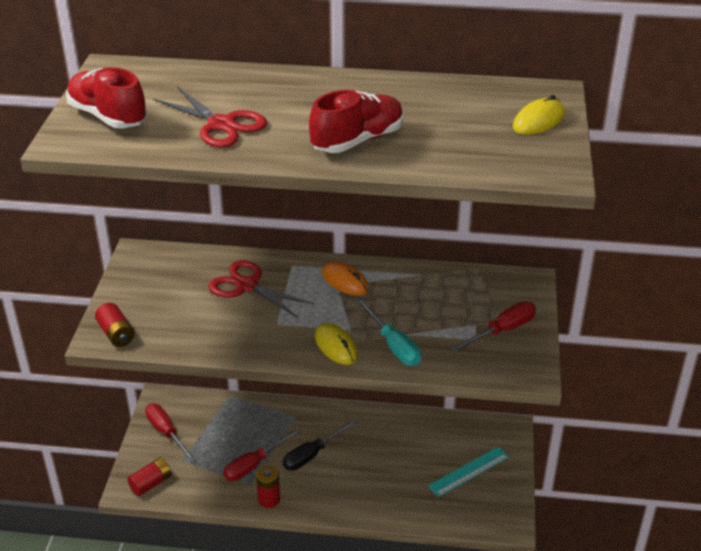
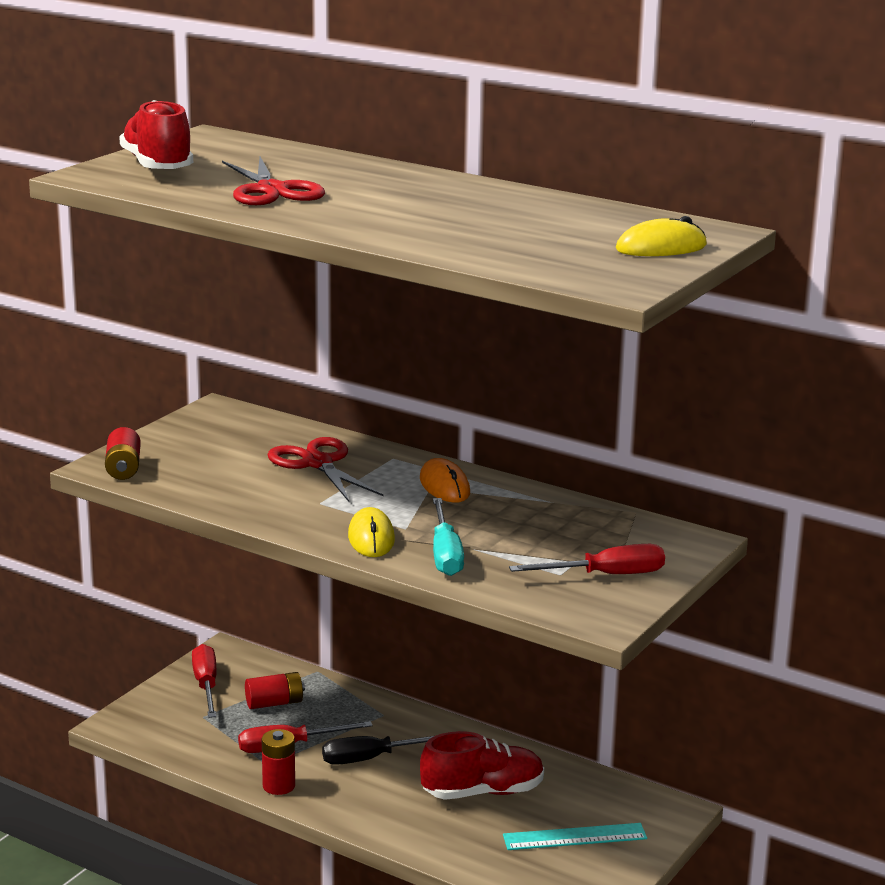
camera: 25 degrees right, 15 degrees down
red battery [127,457,172,496] -> red battery moved to [245,672,305,709]
red shoe [309,90,404,153] -> red shoe moved to [420,731,544,800]

